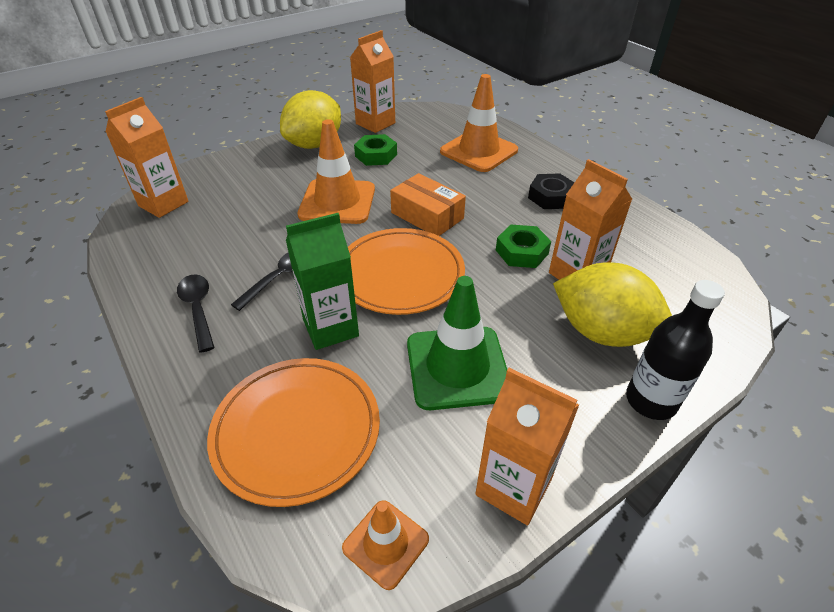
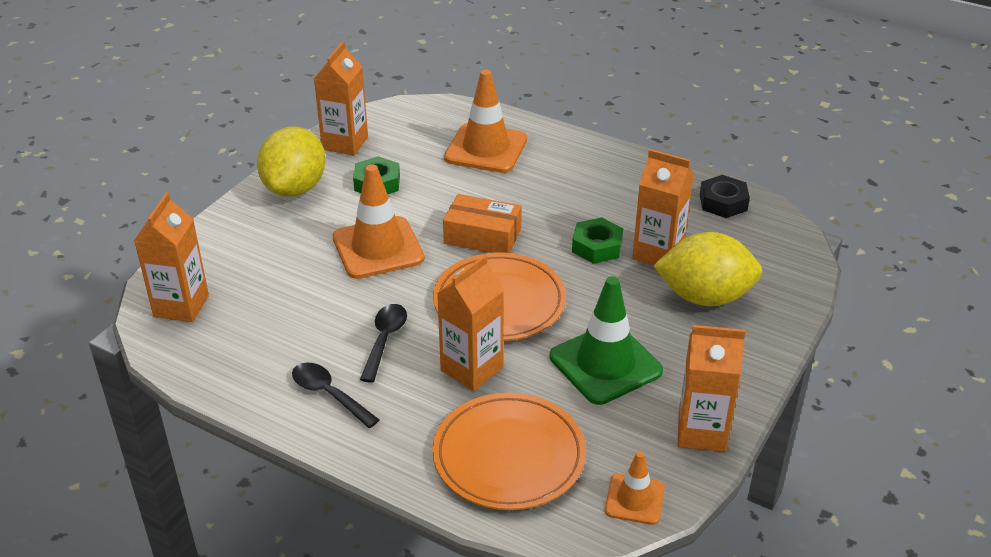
camera: 25 degrees left, 5 degrees down
green carton [286,213,359,350] -> orange carton [437,255,504,391]
black nut [528,173,575,209] -> black nut moved to [700,175,750,218]
black bottle [626,280,725,420] -> none

